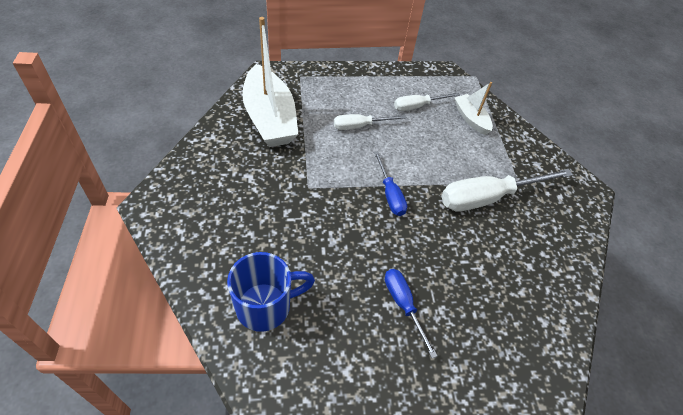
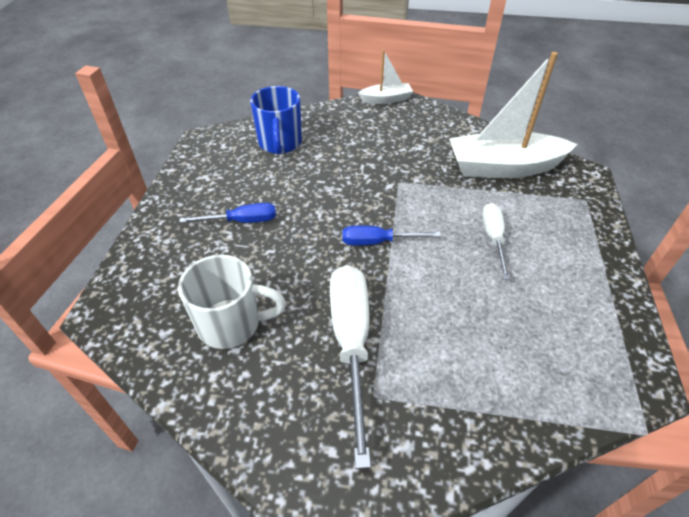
camera: 110 degrees right, 5 degrees down
white screwdriver [394,93,460,111] -> none
white boat [455,82,493,135] -> white boat moved to [358,49,413,104]
none -> white mug [178,255,286,349]

